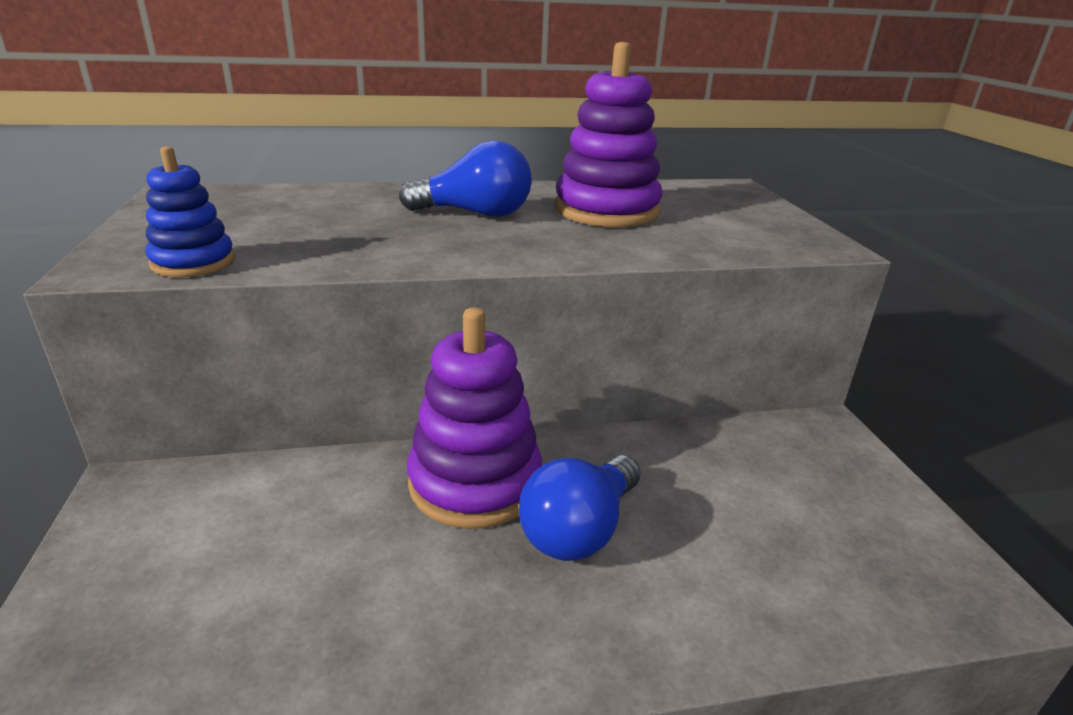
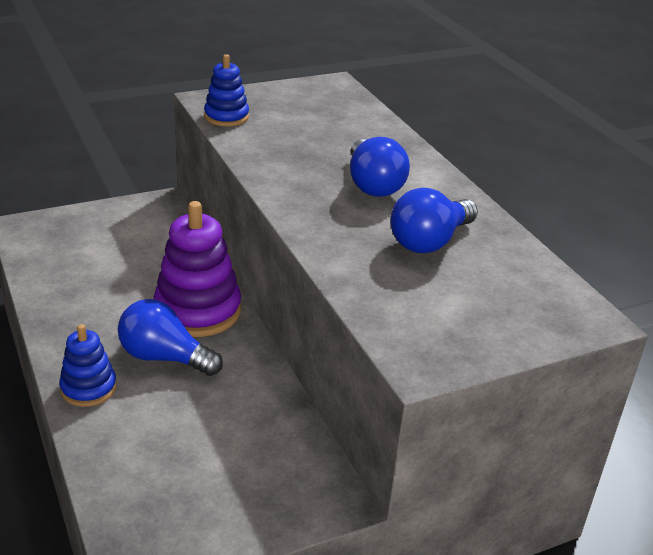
camera: 75 degrees right, 5 degrees up
purple stacking toy [555,42,662,227] -> blue light bulb [391,188,478,253]
none -> blue stacking toy [59,324,117,407]

